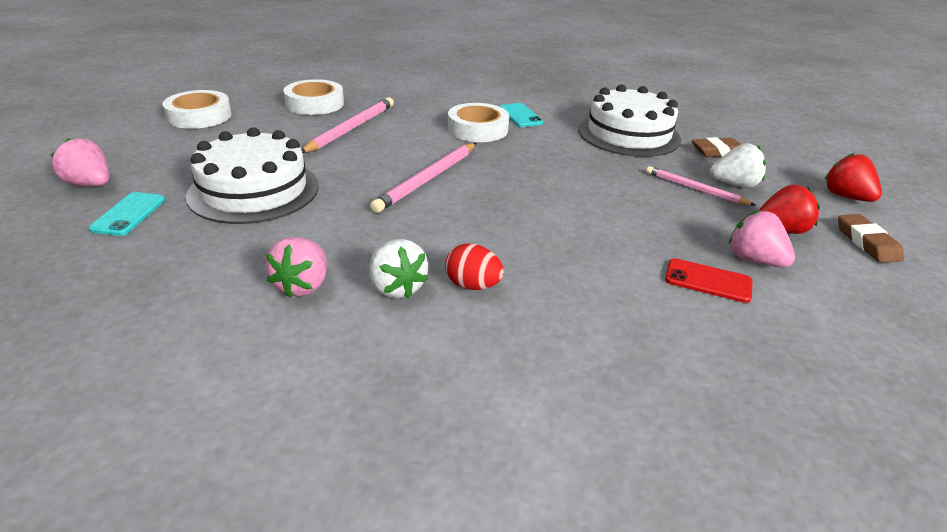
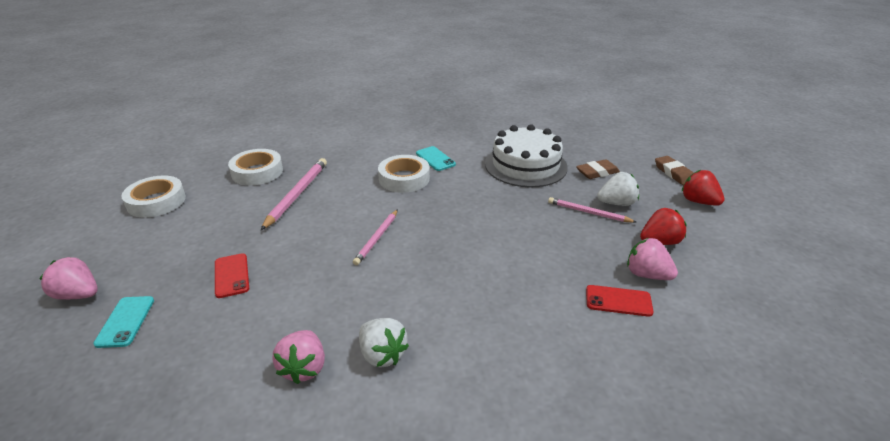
camera: 10 degrees left, 0 degrees up
white cake [186,127,319,224] -> red phone [215,253,249,298]
pink pencil [370,143,476,213] -> pink pencil [353,209,398,265], size x0.65
red egg [445,244,504,290] -> none
brown eraser [838,214,904,263] -> brown eraser moved to [655,156,693,185]

